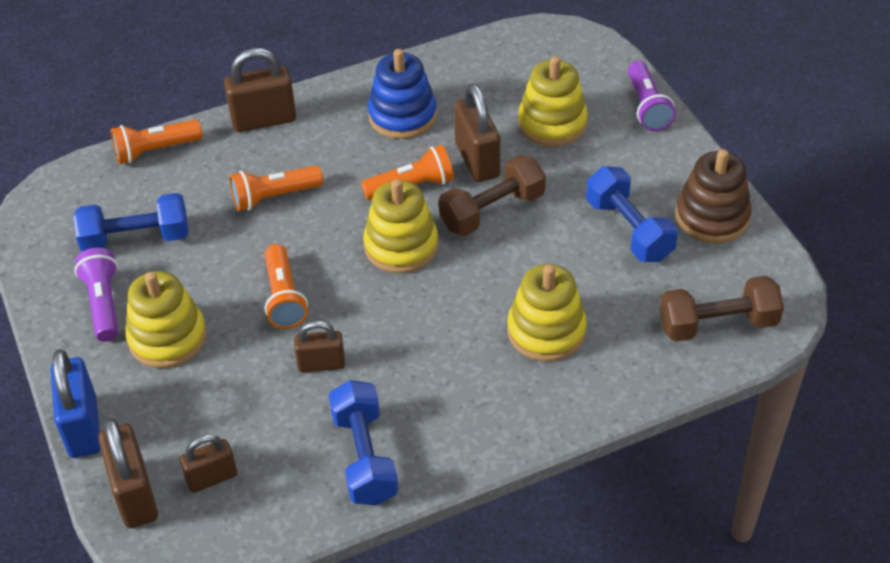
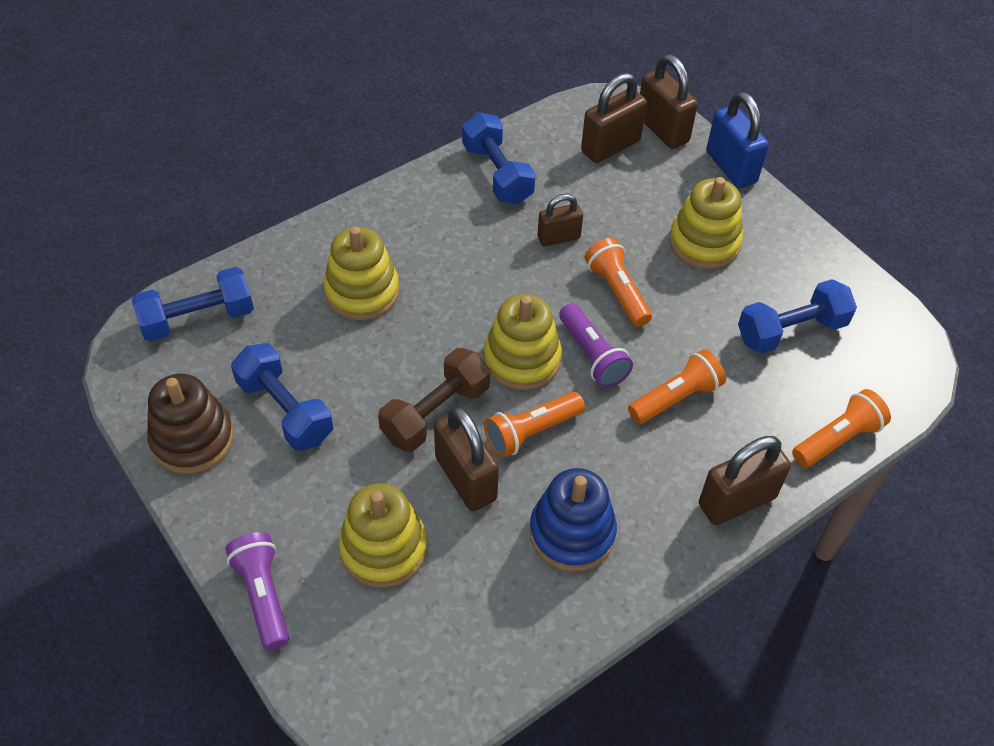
camera: 165 degrees right, 5 degrees up
purple flashlight [75,248,118,342] -> purple flashlight moved to [559,303,633,388]
brown padlock [180,434,237,493] -> brown padlock [581,73,647,163], size x1.58
brown dumbbell [660,276,784,342] -> blue dumbbell [132,267,254,342]

